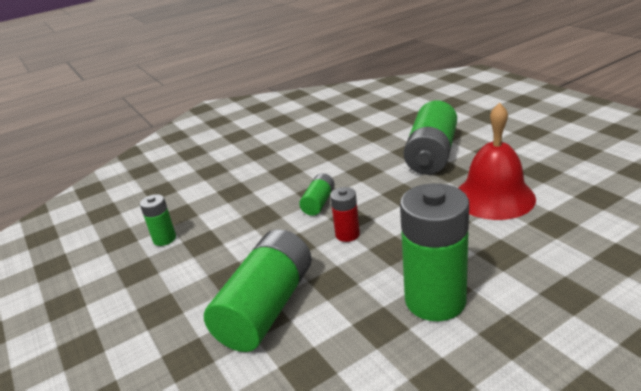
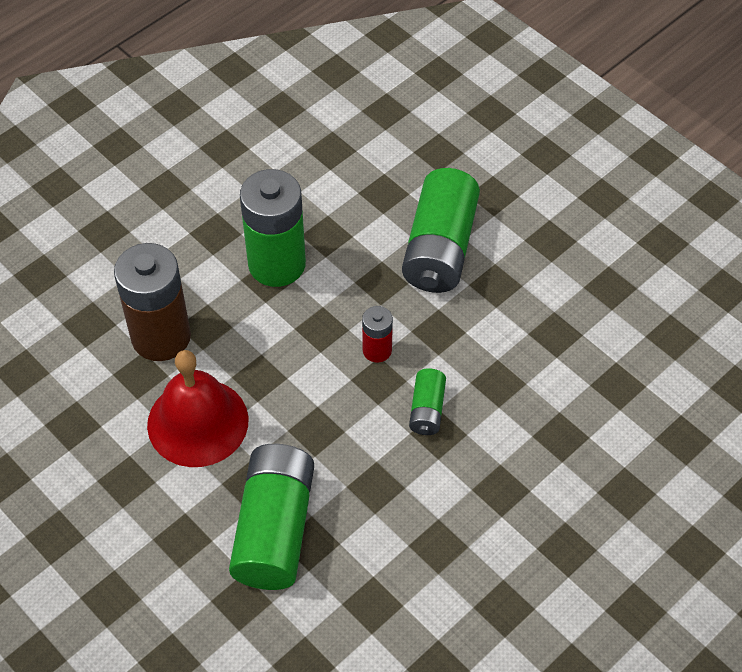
camera: 165 degrees right, 25 degrees up
green battery [140,194,176,246] -> none
none -> brown battery [114,243,191,361]

